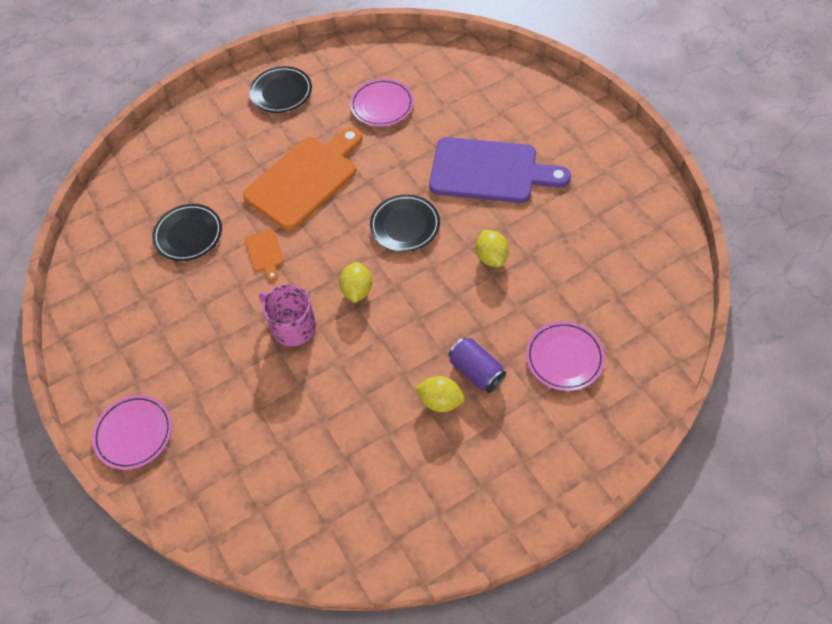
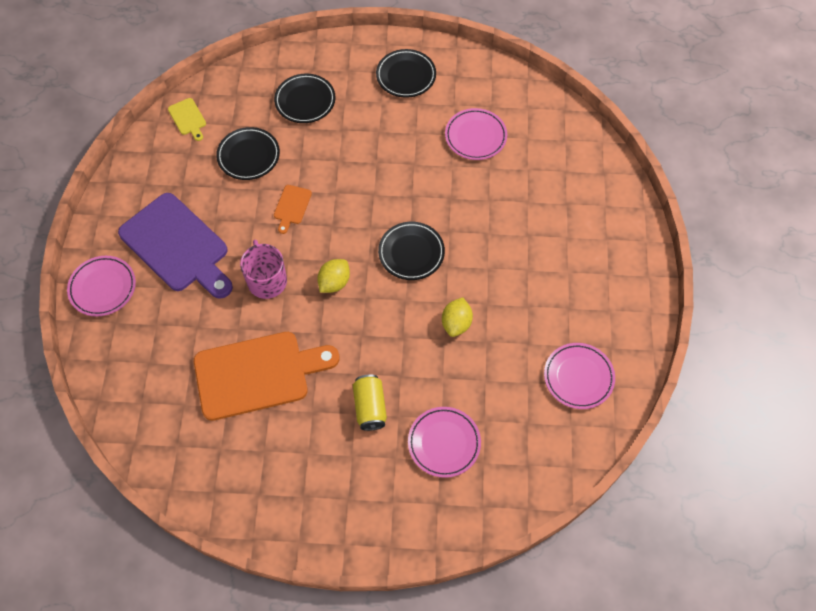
camera: 30 degrees right, 5 degrees up
orange cutting board [243,127,362,230] -> orange cutting board moved to [194,332,339,421]
yellow lemon [415,376,465,412] -> none
purple cutting board [429,137,571,203] -> purple cutting board moved to [118,193,233,299]
purple can [449,337,506,393] -> yellow can [353,375,387,431]
none -> yellow cutting board [168,98,206,141]
none -> black plate [274,73,336,123]
none -> pink plate [544,343,615,409]

